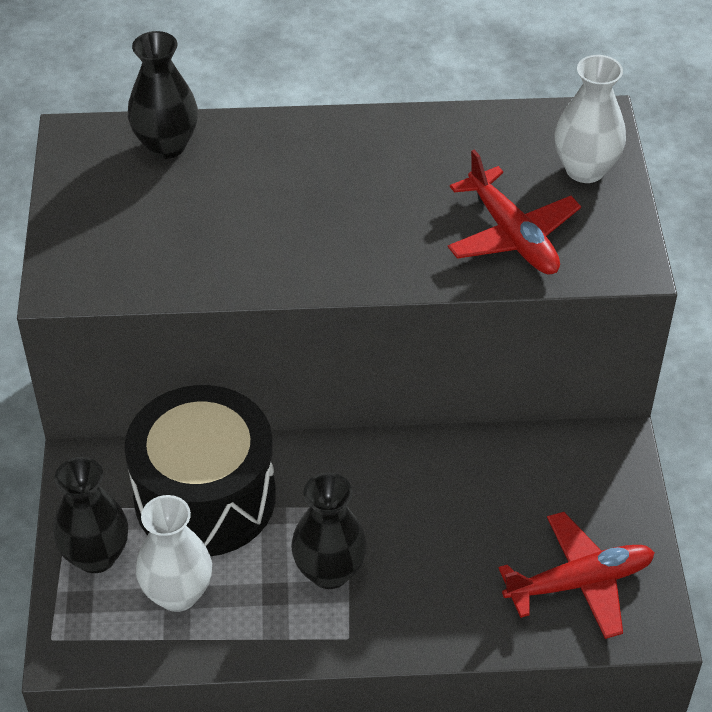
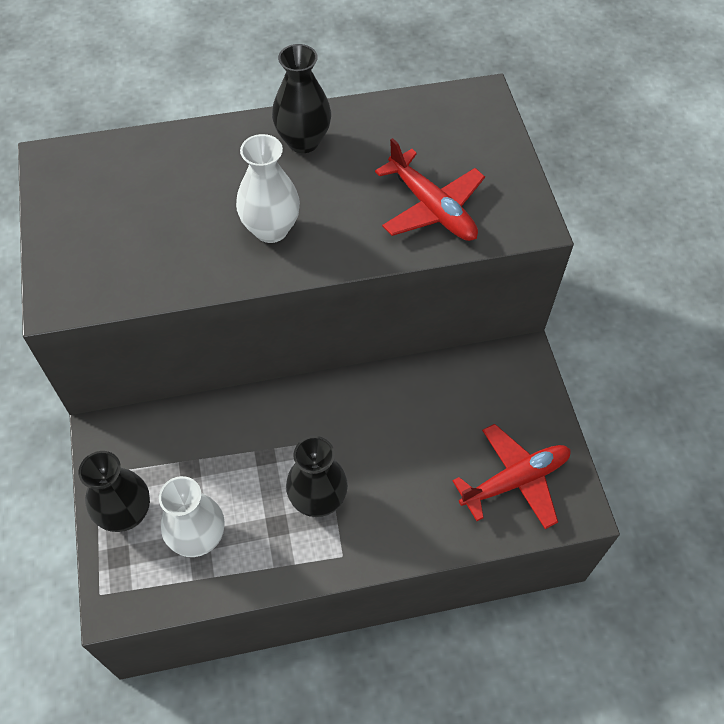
camera: 10 degrees left, 10 degrees up
black drum [124,385,276,556] -> none
black vase [128,31,198,159] -> black vase moved to [272,44,331,153]
white vase [554,55,626,183] -> white vase moved to [236,134,300,243]

